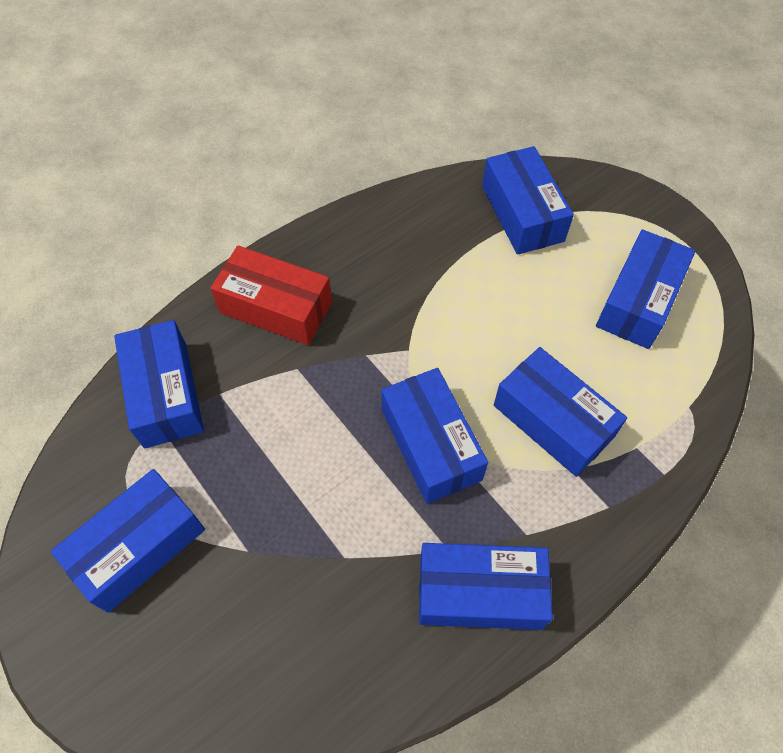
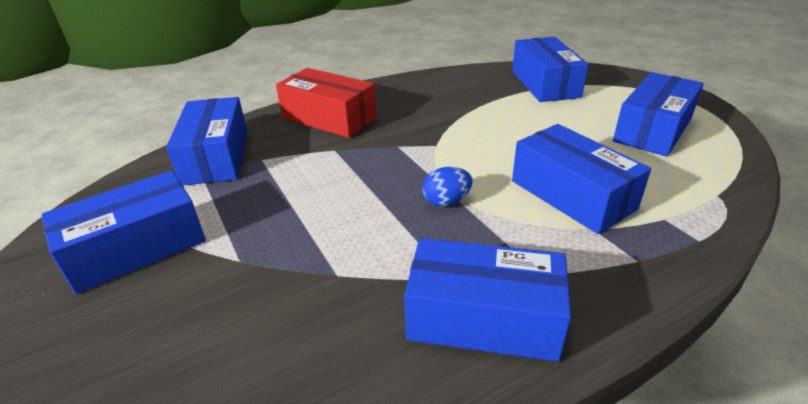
camera: 10 degrees right, 25 degrees down
blue box [381,368,488,504] -> blue egg [422,167,473,207]

